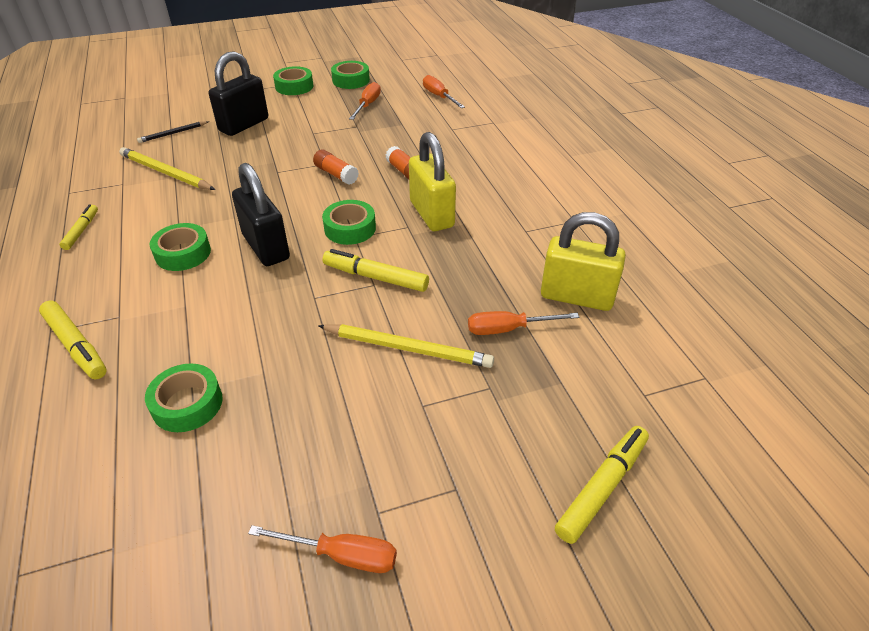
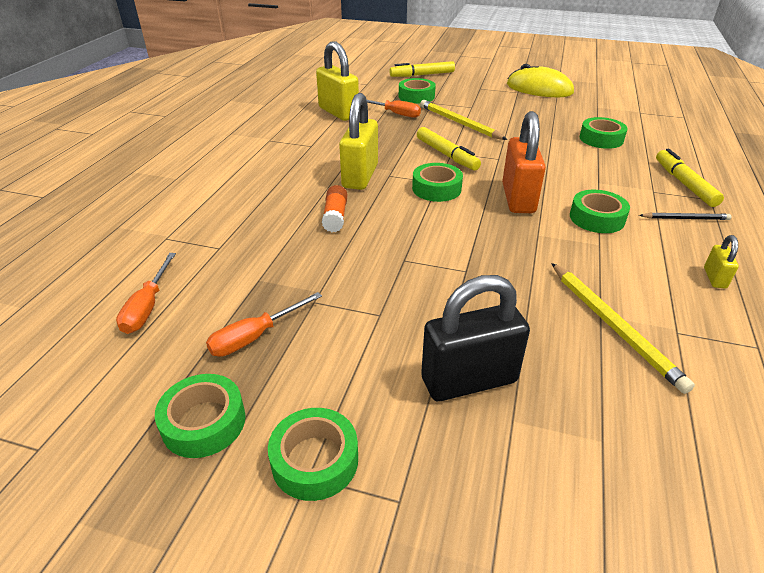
camera: 145 degrees left, 5 degrees down
yellow marker [60,205,98,250] -> yellow padlock [704,235,739,289]
black pencil [137,121,209,143] -> black pencil moved to [639,212,732,220]
black padlock [232,163,290,266] -> orange padlock [502,111,546,213]
orange screwdriver [248,525,397,573] -> yellow mouse [507,64,574,97]
orange glue stick [313,149,359,185] -> none
none -> green tape [399,78,436,104]

